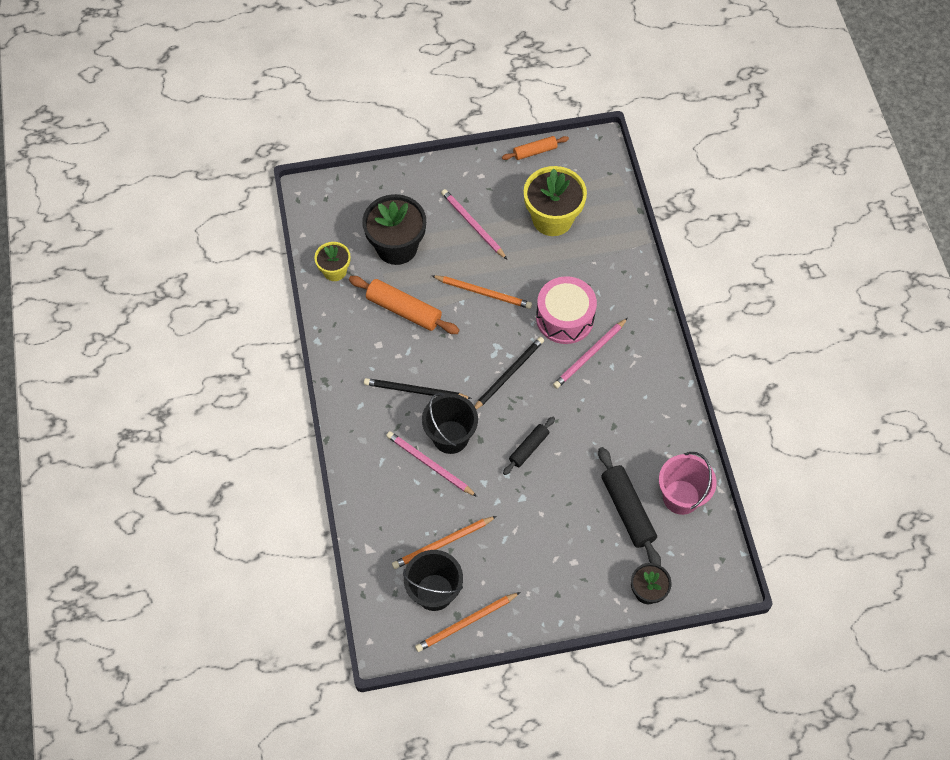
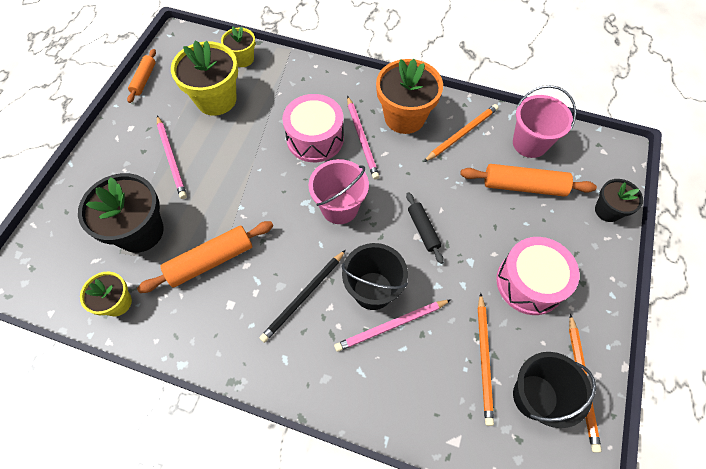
camera: 60 degrees left, 0 degrees up
orange pencil [432,275,532,309] -> orange pencil moved to [424,104,499,162]
pink pencil [441,189,507,259] -> pink pencil turned 105 degrees counterclockwise [157,116,187,199]
black pencil [474,337,544,410] -> pink bucket [308,159,369,224]
black rolling pin [598,447,661,566] -> orange rolling pin [460,164,597,197]
none -> yellow flower pot [221,26,255,67]
none -> orange flower pot [376,59,443,134]
none -> pink drum [496,237,580,315]

